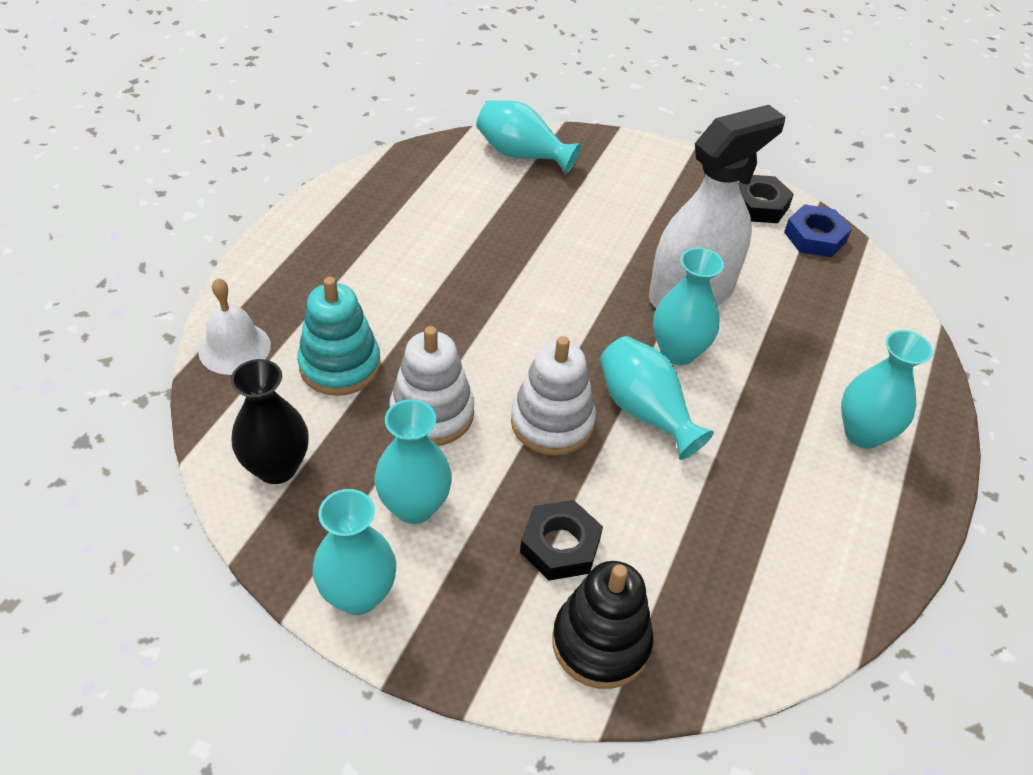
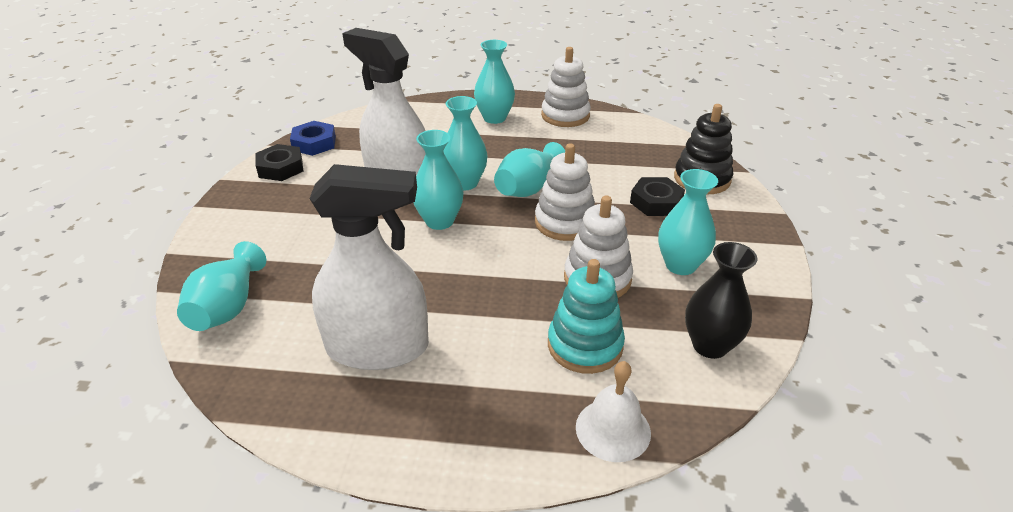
camera: 105 degrees left, 10 degrees down
turquoise vase [312,489,396,615] -> turquoise vase moved to [413,130,464,230]
none -> white spray bottle [309,164,429,370]
none -> white stacking toy [541,47,591,127]

